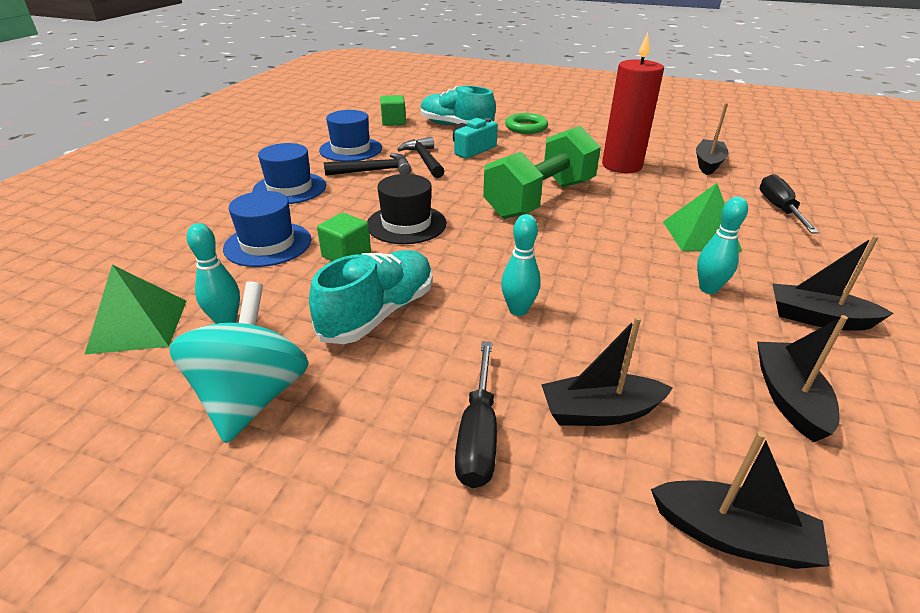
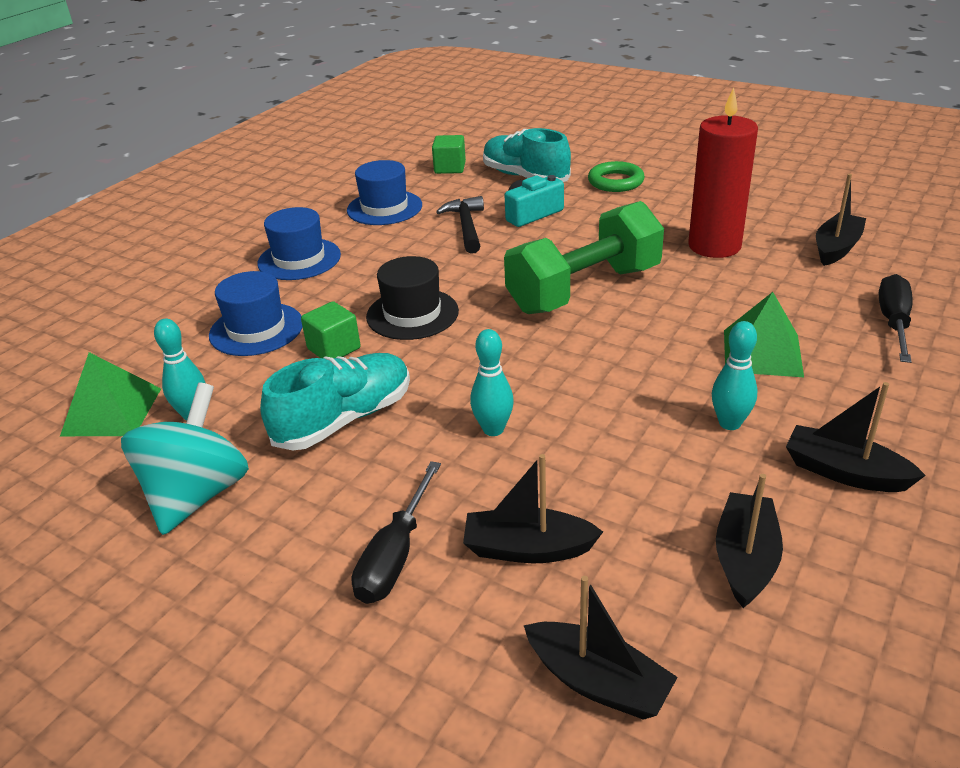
camera: 15 degrees right, 0 degrees up
black hammer [324,153,411,176] -> none

